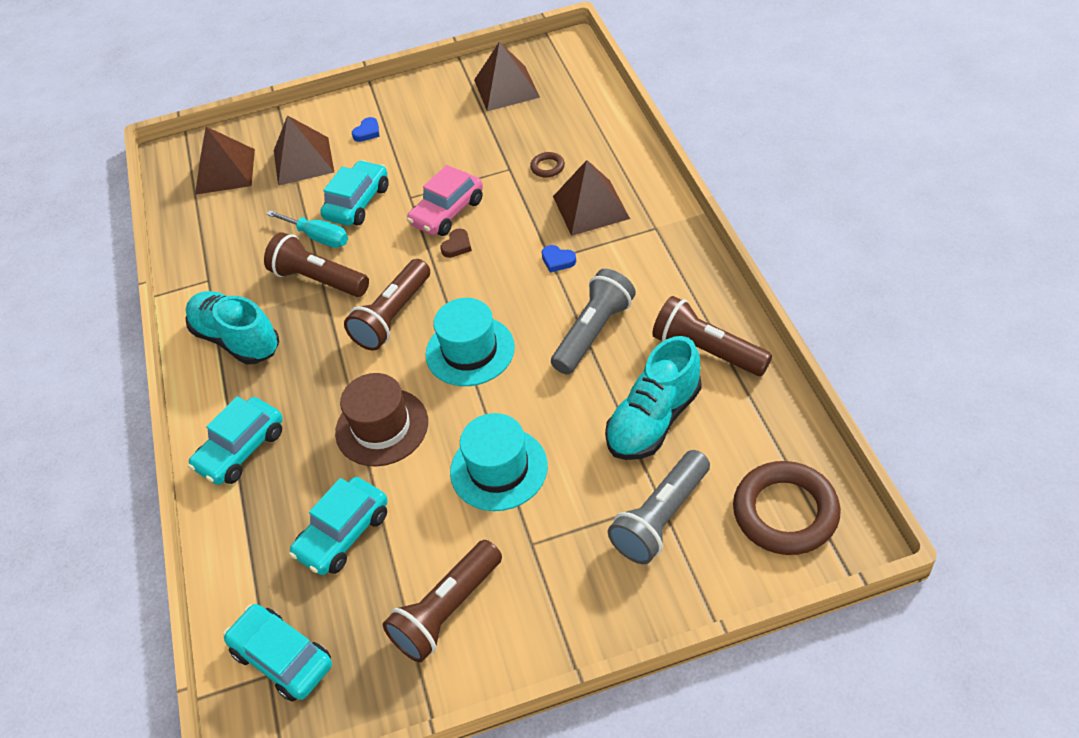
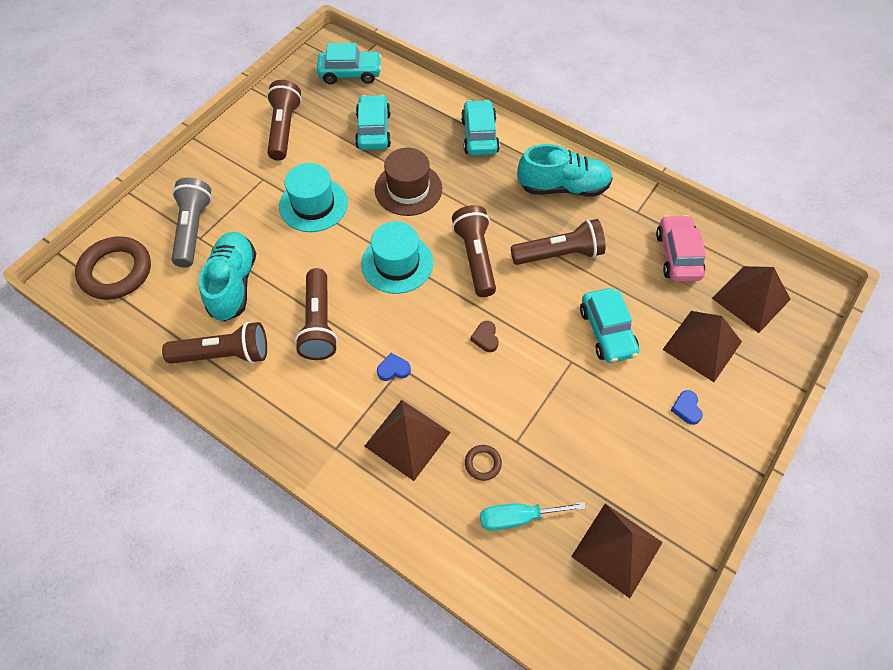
camera: 135 degrees right, 10 degrees up
turquoise screwdriver [266,210,348,248] -> turquoise screwdriver moved to [480,502,586,531]
pink car [407,165,483,236] -> pink car moved to [656,215,706,281]
grey flashlight [551,269,636,375] -> brown flashlight [295,268,338,360]

